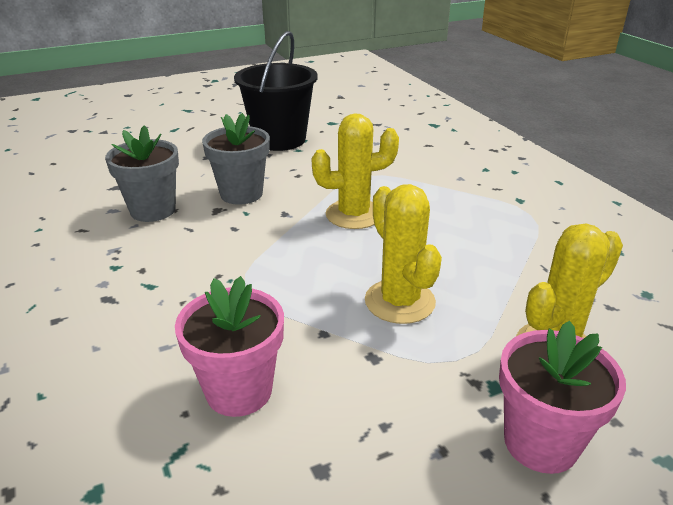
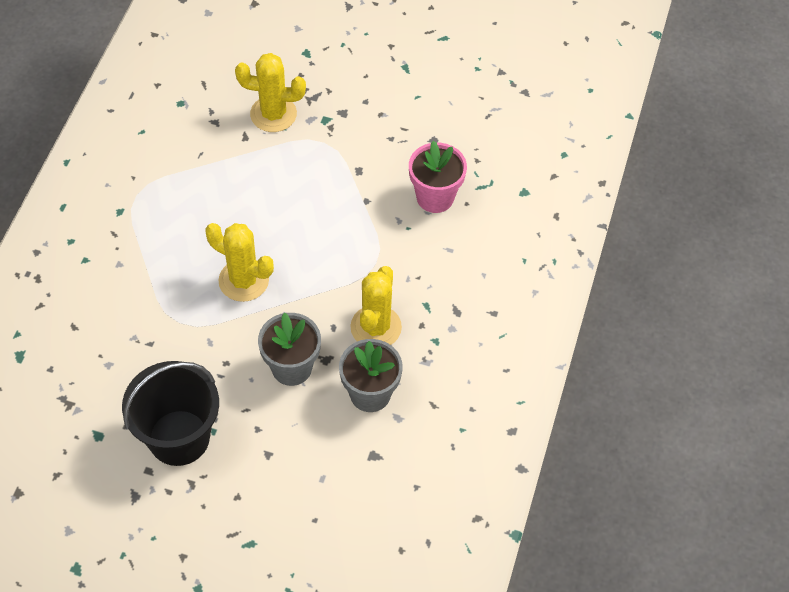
camera: 140 degrees left, 25 degrees up
yellow cactus [365,184,442,324] -> yellow cactus moved to [350,266,402,345]
pink flower pot [499,321,626,474] -> none

